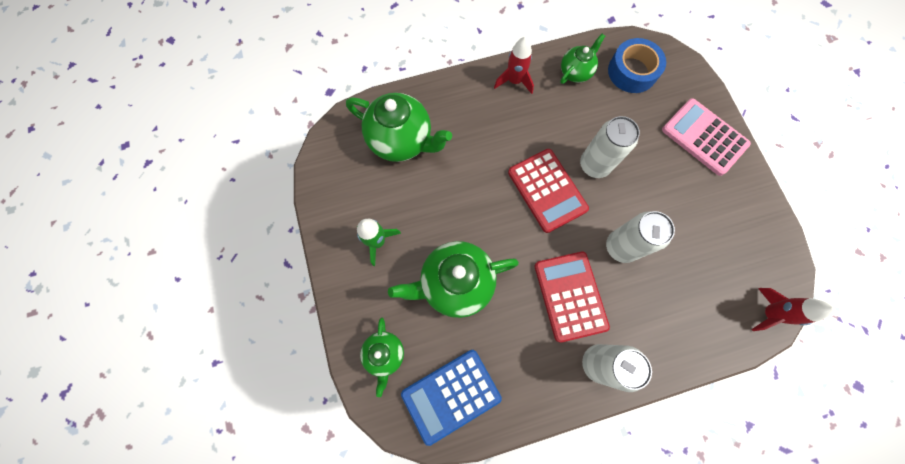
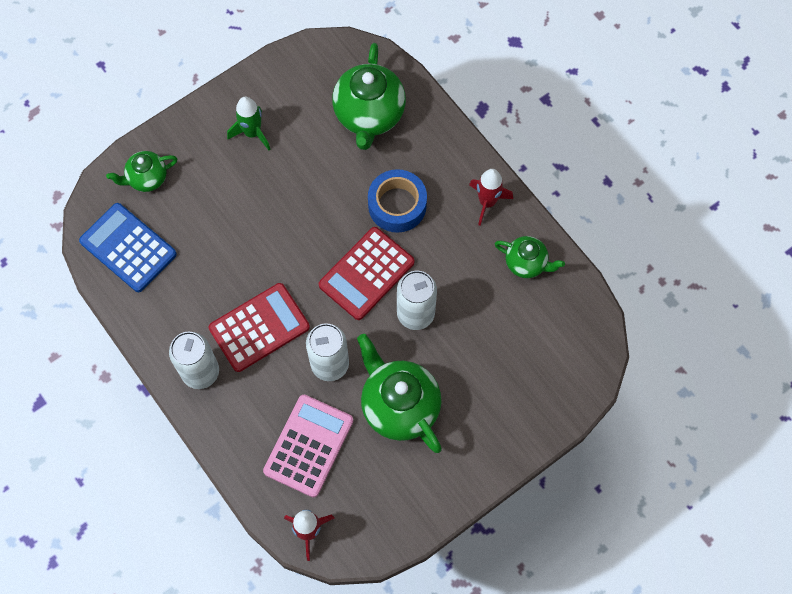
camera: 70 degrees right, 5 degrees down
green teapot [388,241,519,318] -> green teapot moved to [357,334,442,453]
blue tape [608,38,666,93] -> blue tape moved to [368,169,427,233]
pink calculator [662,98,751,176] -> pink calculator moved to [263,395,353,497]

